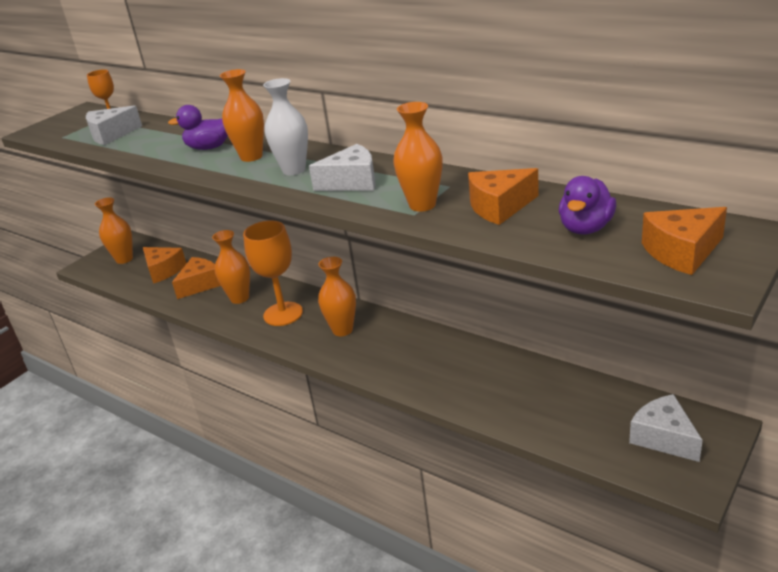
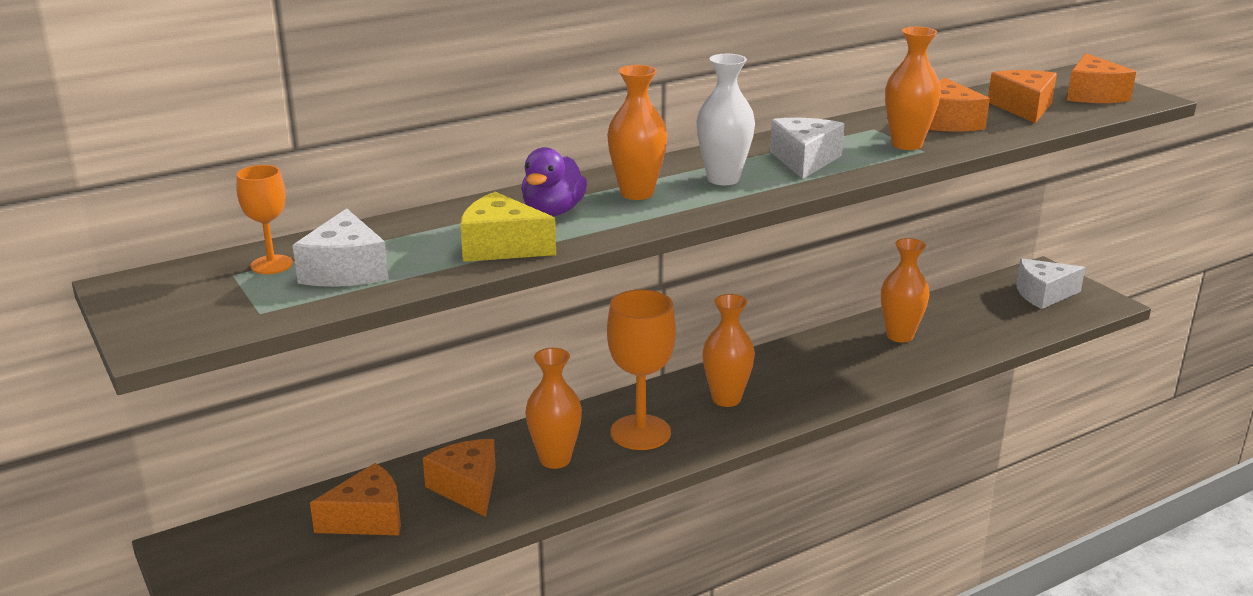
camera: 70 degrees left, 5 degrees down
orange vase [95,197,133,264] -> orange vase moved to [881,238,929,343]
purple duck [559,176,616,234] -> orange cheese [988,70,1057,123]
none -> yellow cheese [460,192,556,262]

